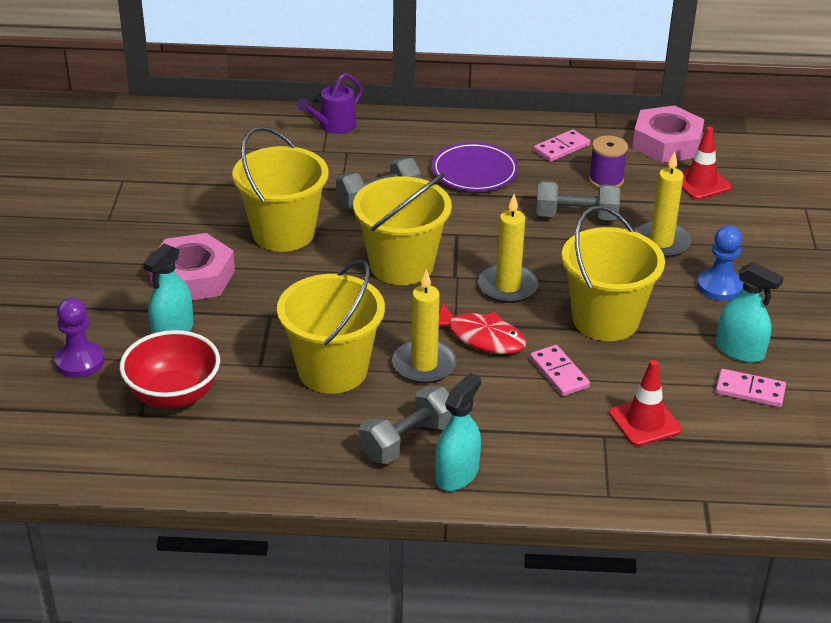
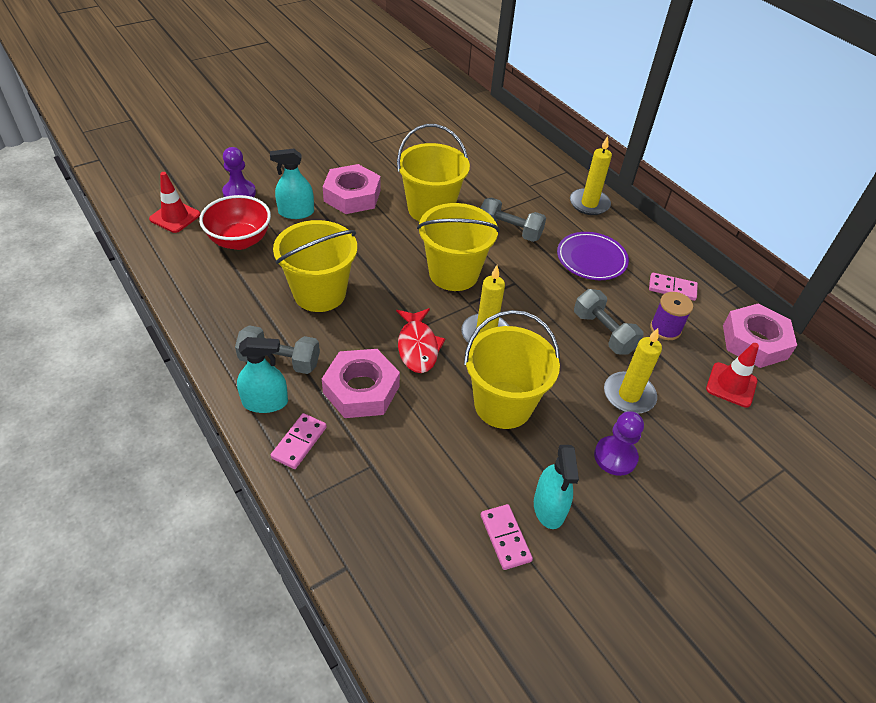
camera: 50 degrees right, 10 degrees up
purple watering can [297,73,362,134] -> none
yellow candle [392,269,457,384] -> yellow candle moved to [570,136,612,215]
pink domino [530,345,590,396] -> pink domino moved to [271,413,327,469]
red traffic cone [609,360,682,446] -> red traffic cone moved to [149,172,200,233]
blue pawn [697,225,743,301] -> purple pawn [594,411,644,476]
none -> pink nut [322,349,400,418]

